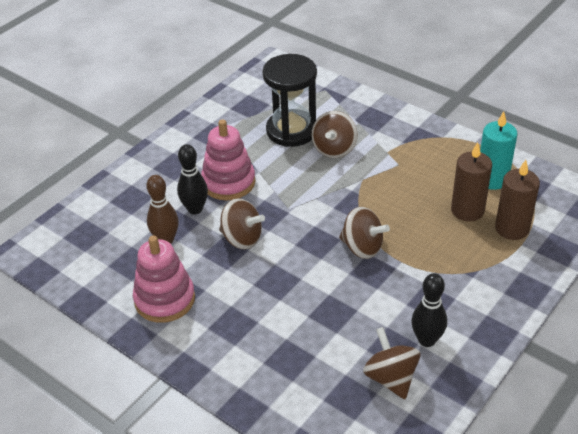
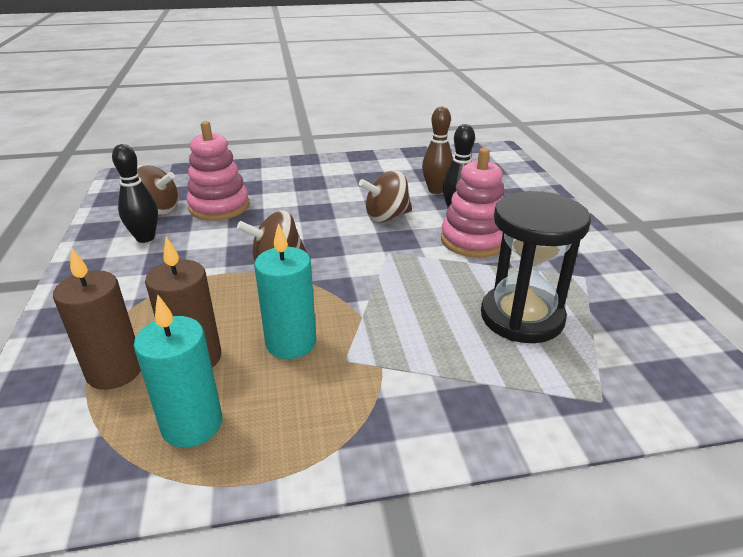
camera: 130 degrees right, 10 degrees down
pink stacking toy [133,236,195,323] -> pink stacking toy moved to [186,121,250,221]
brown spinning top [312,111,357,158] -> none
none -> turquoise candle [254,223,316,359]

